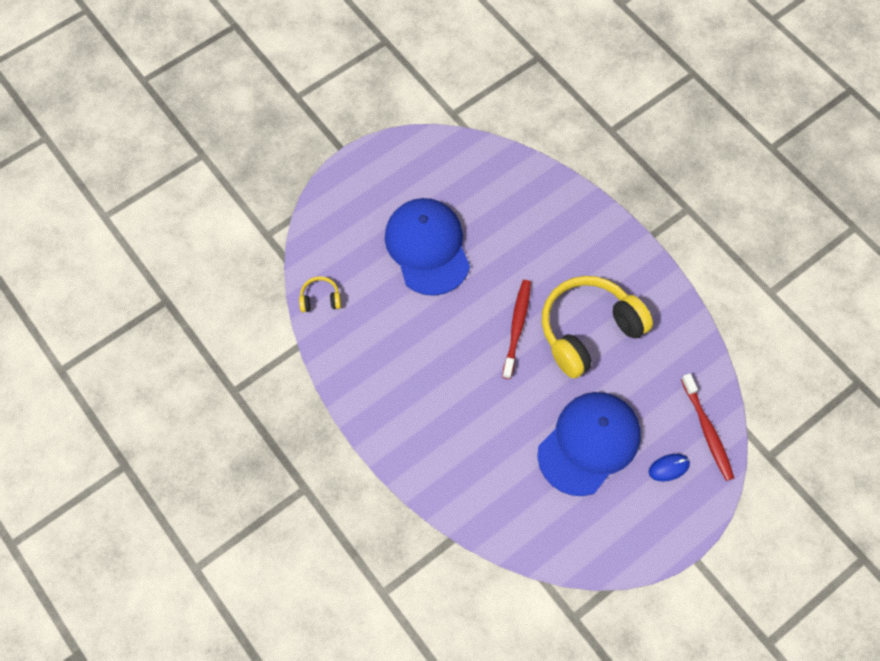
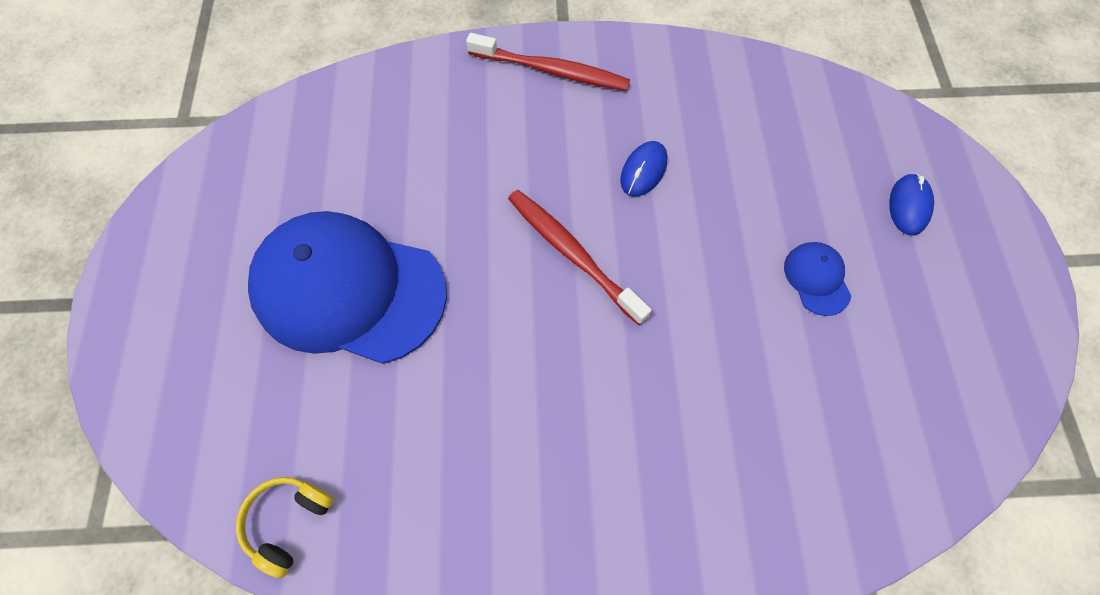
camera: 55 degrees left, 0 degrees up
blue cap [537,392,641,496] -> blue cap [784,242,851,316], size x0.40
yellow headphones [542,276,653,378] -> blue mouse [620,141,667,197]
red toothbrush [681,373,734,481] -> red toothbrush moved to [466,33,630,91]

